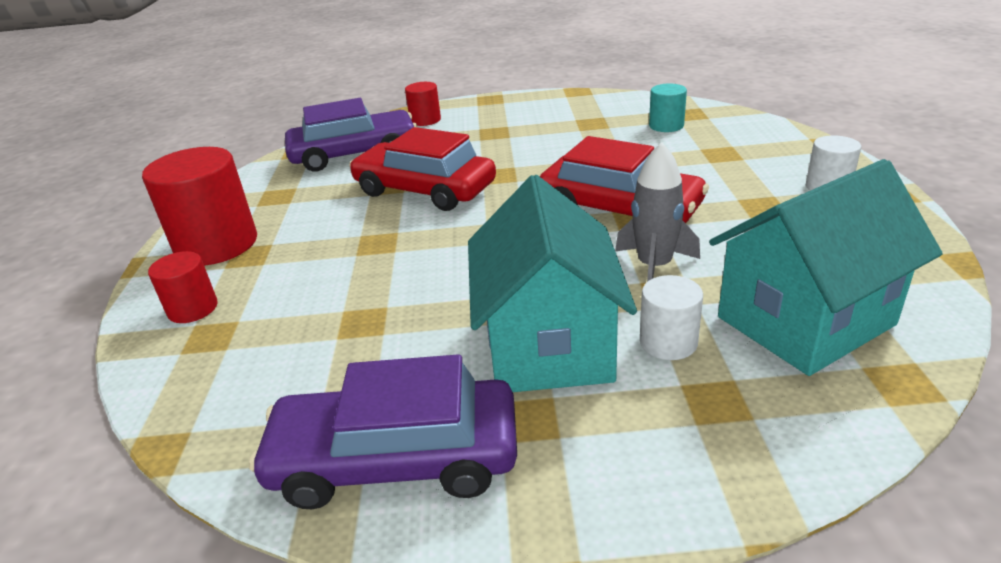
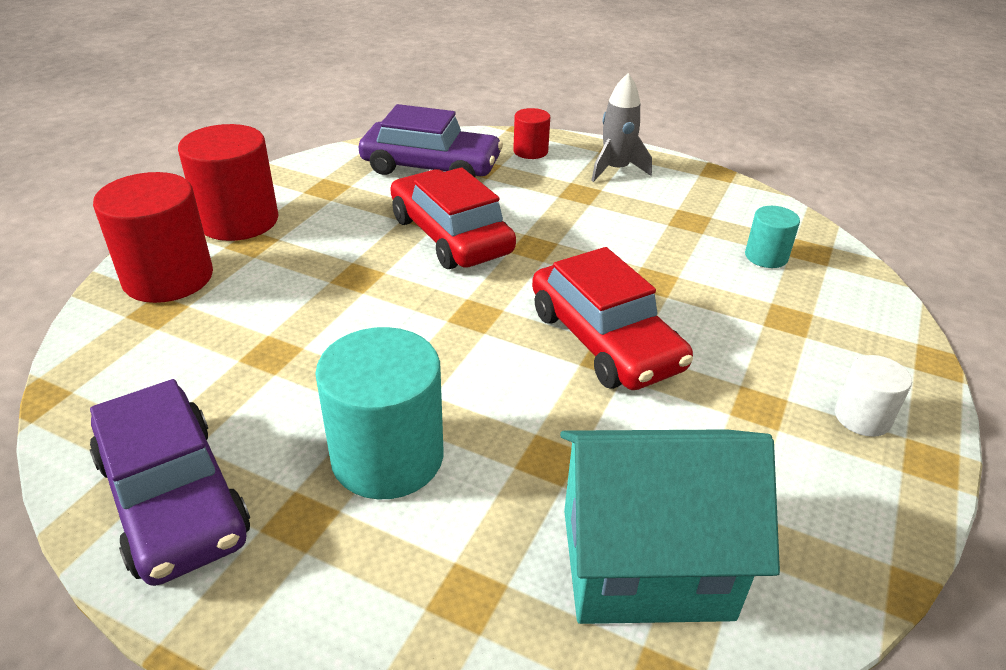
camera: 25 degrees right, 5 degrees up
red cylinder [148,251,218,323] -> red cylinder [93,172,213,303], size x1.91
purple car [249,354,517,509] -> purple car turned 150 degrees counterclockwise [90,379,250,586]
turquoise house [468,175,637,392] -> turquoise cylinder [315,327,443,500]
grey rocket [615,142,700,282] -> grey rocket moved to [591,73,652,182]
white cylinder [640,275,703,360] -> none

